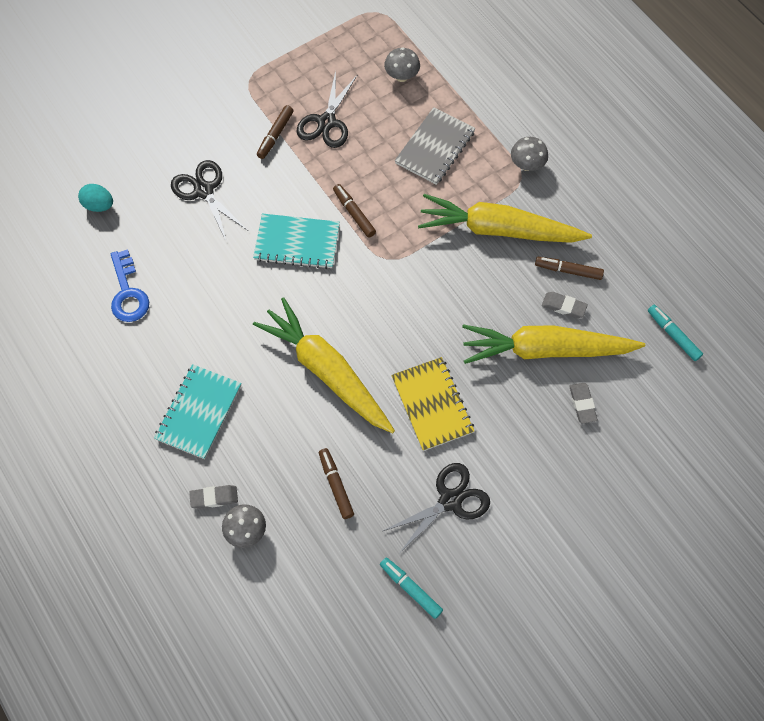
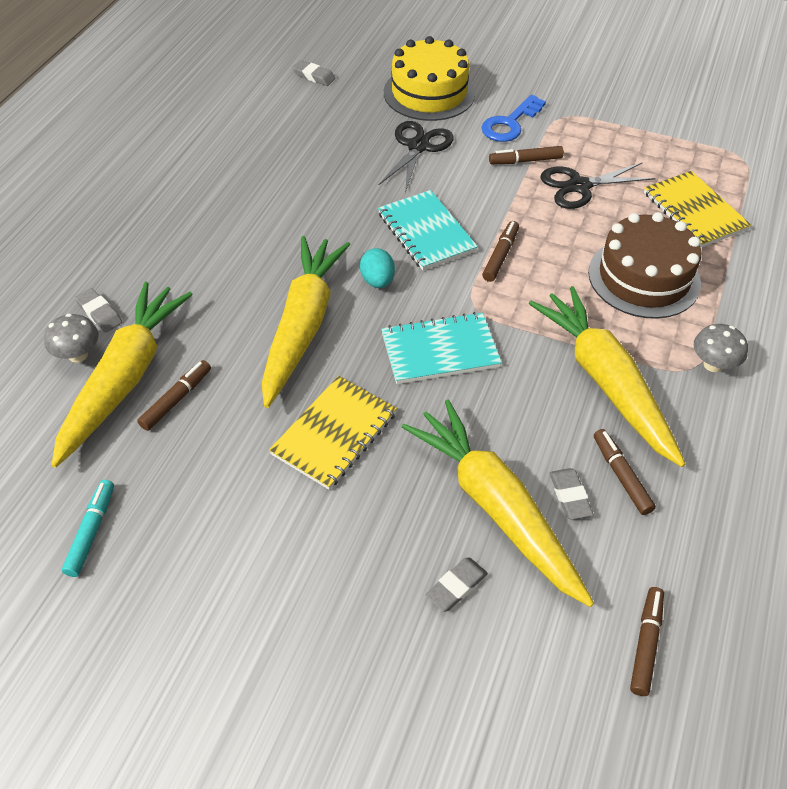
camera: 55 degrees right, 15 degrees down
turquoise egg [78,184,113,212] -> turquoise egg moved to [360,248,395,288]
blue key [111,249,149,322] -> blue key moved to [481,95,546,142]
turquoise notebook [154,364,242,459] -> turquoise notebook moved to [381,312,502,384]
black scissors [383,463,490,555] -> none
grey mushroom [384,47,420,82] -> yellow notebook [644,171,751,248]
grey notebook [395,107,475,185] -> brown cake [588,212,701,319]
turquoise marker [648,305,703,361] -> brown marker [630,587,664,696]
none -> yellow carrot [51,282,193,468]
none -> grey eraser [292,60,336,86]
none -> yellow cake [384,36,475,121]

